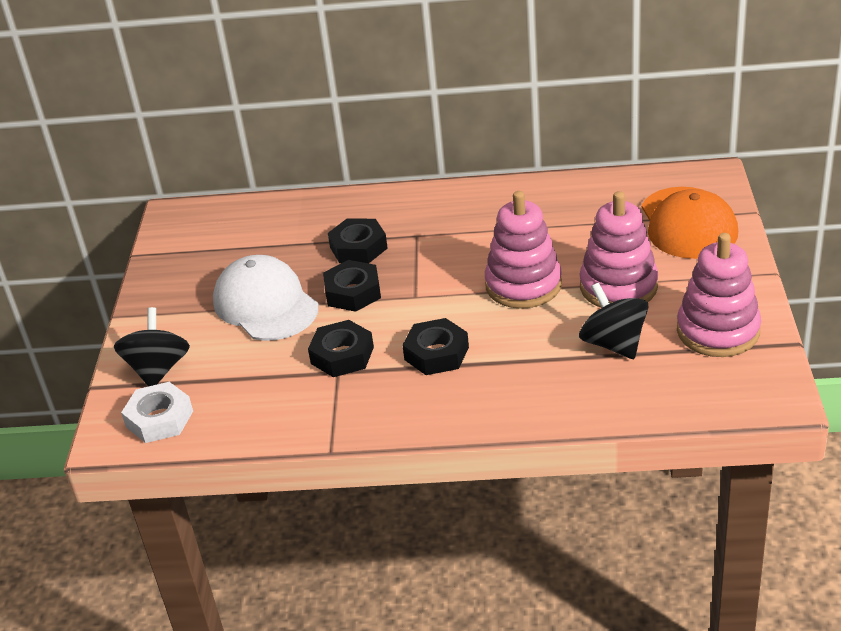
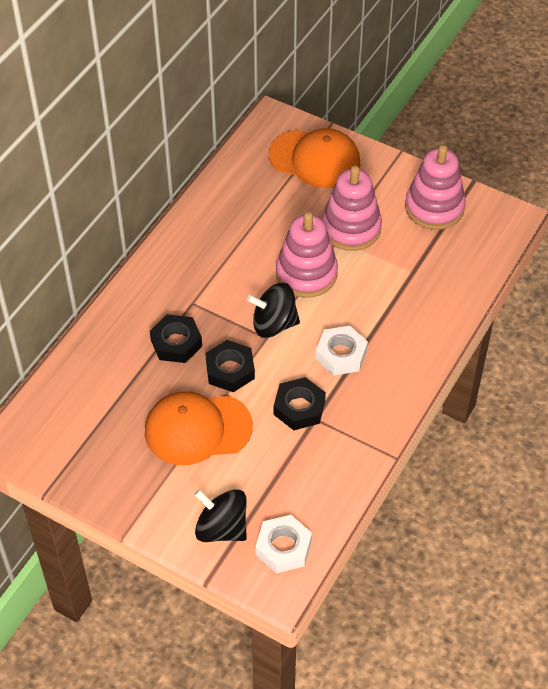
camera: 65 degrees left, 15 degrees up
white cap [213,255,319,341] -> orange cap [145,391,253,465]
black nut [402,318,469,375] -> white nut [316,326,368,376]
black spinning top [579,282,649,359] -> black spinning top moved to [247,283,300,338]

